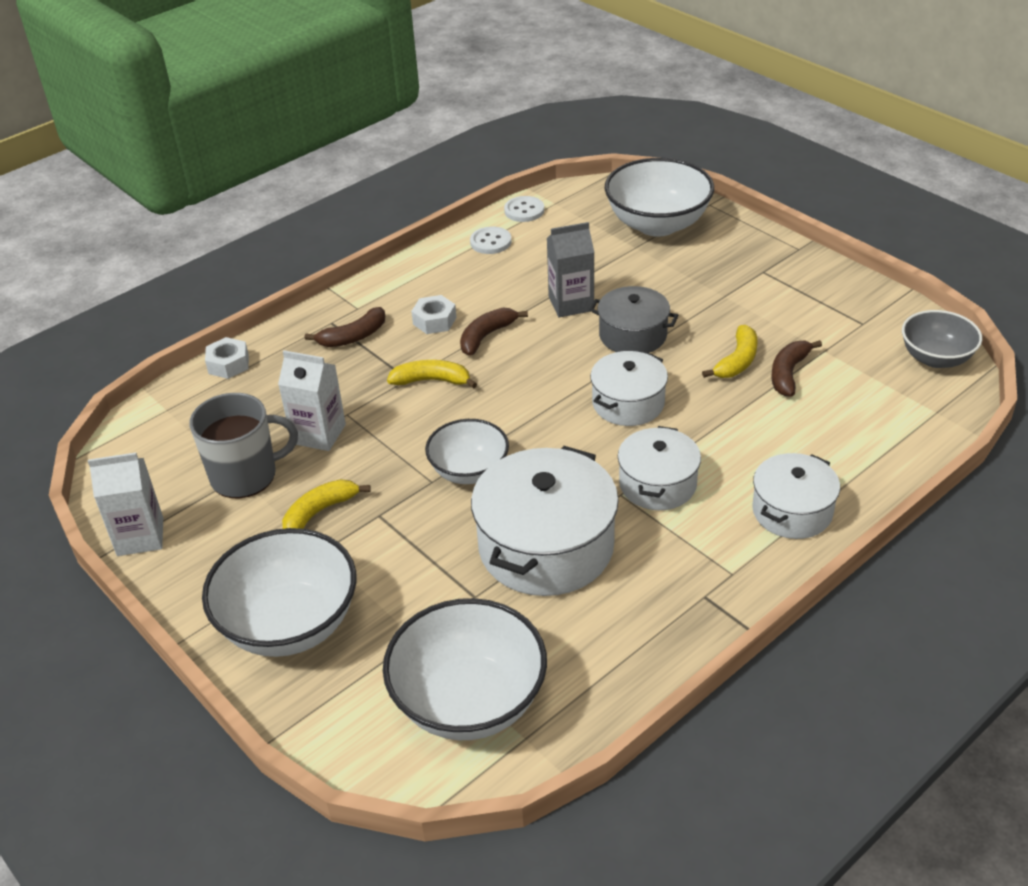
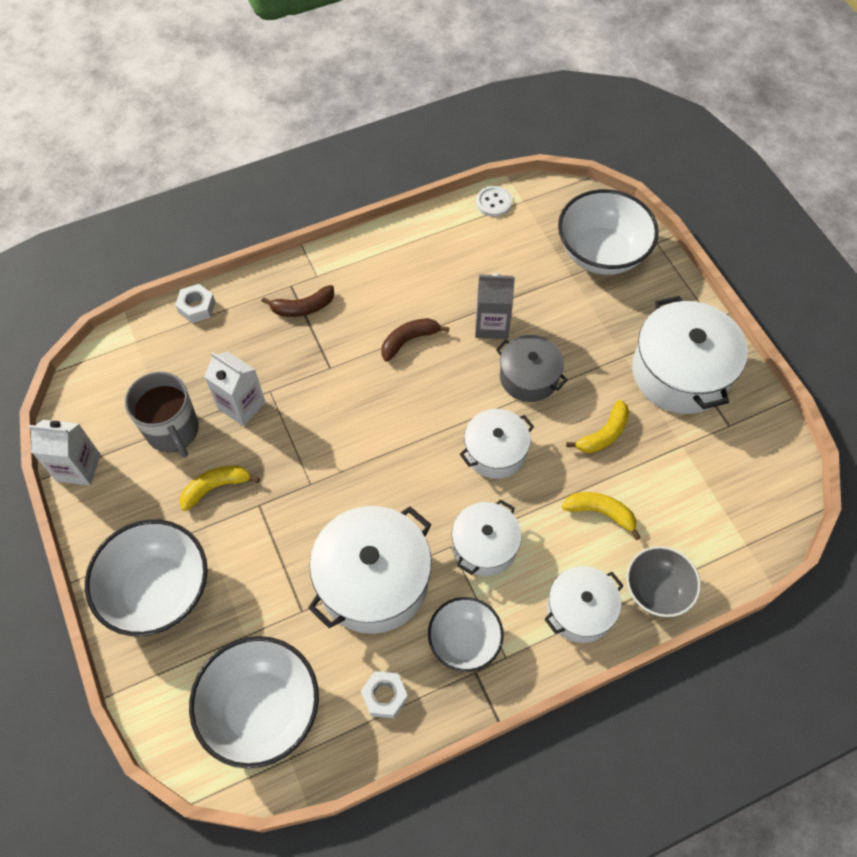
camera: 15 degrees right, 20 degrees up
grey mug [189,393,298,498] -> grey mug turned 60 degrees clockwise [125,372,199,457]
yellow banana [387,360,477,389] -> yellow banana moved to [562,492,641,540]
white nut [411,295,457,334] -> white nut moved to [361,671,408,718]
white bowl [425,419,509,484] -> white bowl moved to [428,597,504,672]
white button [470,227,511,254] -> none
brown banana [771,340,822,396] -> none
grey bowl [902,310,982,368] -> grey bowl moved to [626,546,701,617]
none -> white pot [632,296,748,414]

